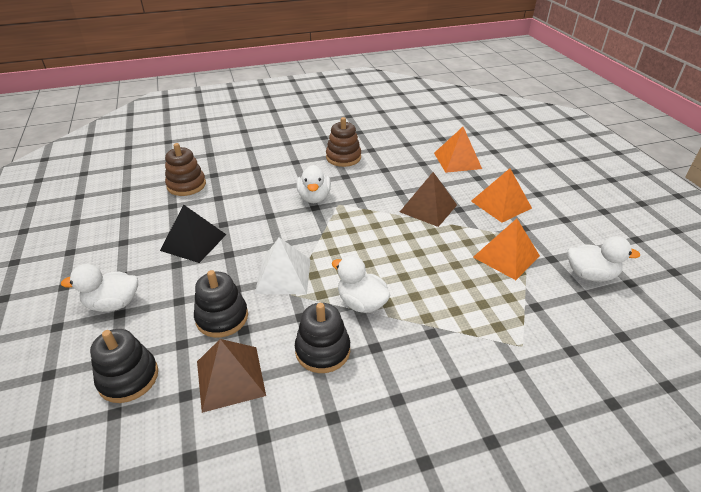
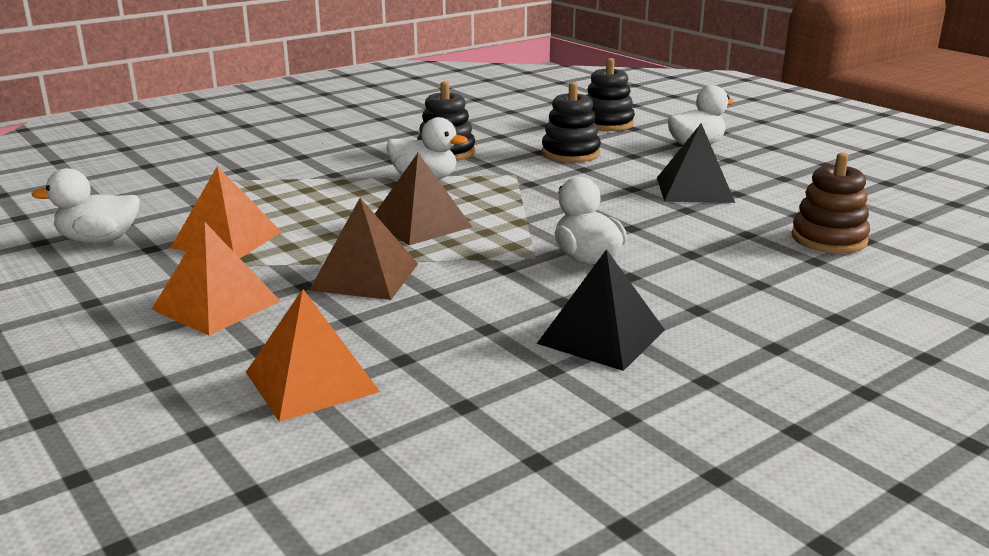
camera: 160 degrees right, 15 degrees down
brown pyramid [197,339,266,413] -> brown pyramid moved to [375,153,472,245]
white pyramid [255,237,311,294] -> none
brown stacking toy [326,117,361,167] -> black pyramid [537,249,665,371]

